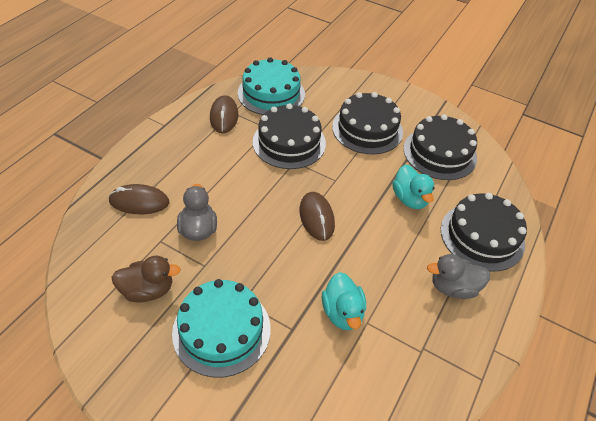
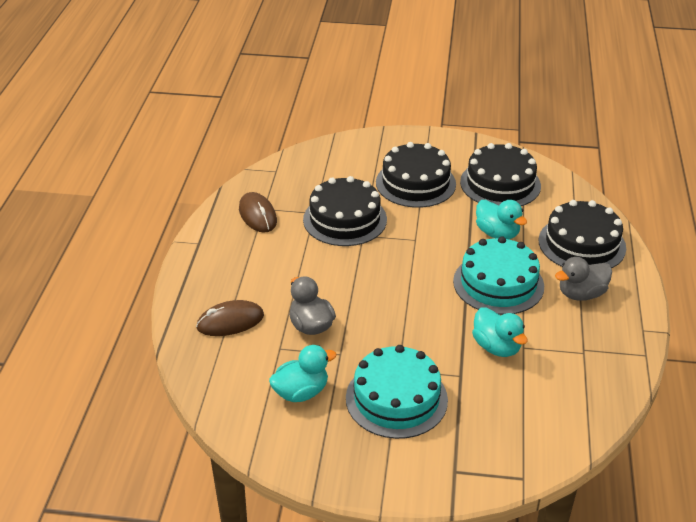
camera: 20 degrees left, 10 degrees down
brown duck [111,255,181,303] -> turquoise duck [269,345,337,402]
turquoise cake [238,57,305,115] -> turquoise cake moved to [453,236,544,315]
brown mouse [300,192,335,241] -> none

